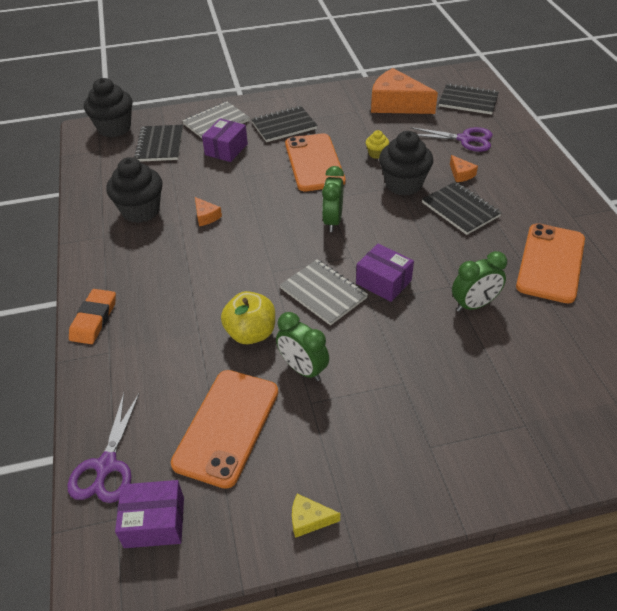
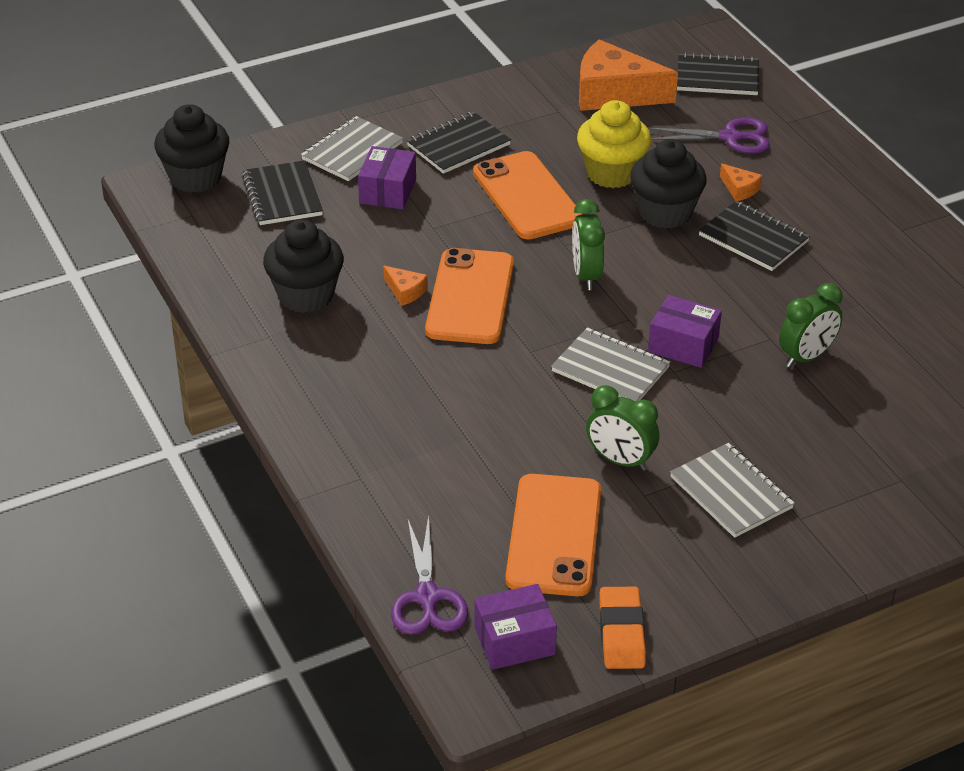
camera: 15 degrees left, 5 degrees down
orange eraser [69,289,116,344] -> orange eraser moved to [600,587,646,669]
yellow apple [221,291,275,344] -> none
yellow cheese [292,494,340,538] -> none
yellow cupcake [366,130,389,159] -> yellow cupcake [577,100,651,188], size x2.14
orange phone [516,223,585,304] -> orange phone moved to [425,248,514,344]
none -> grey notebook [670,443,795,538]

